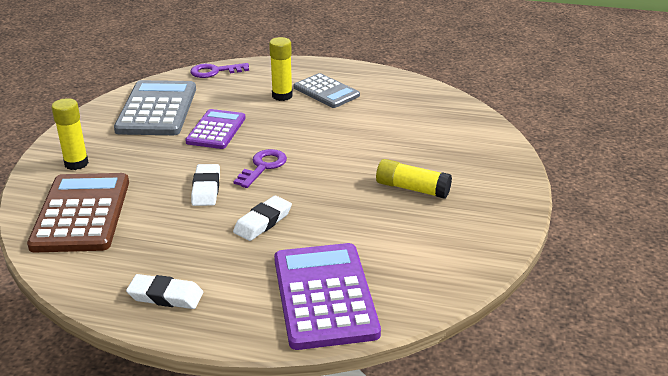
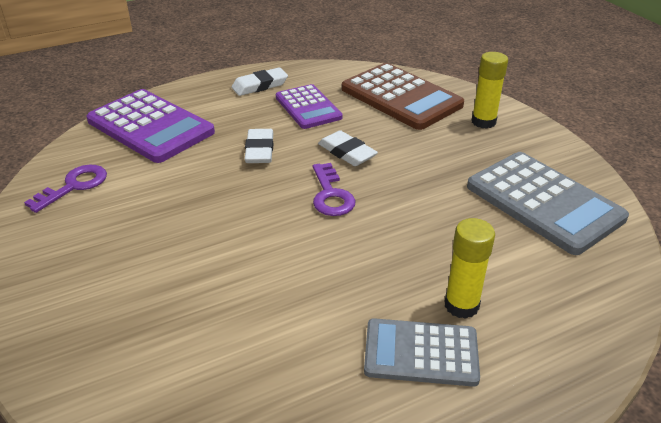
camera: 140 degrees right, 5 degrees up
purple calculator [185,109,246,149] -> purple calculator moved to [276,84,343,129]
purple key [190,63,249,78] -> purple key moved to [24,165,107,213]
yellow glue stick [376,159,452,199] -> none

